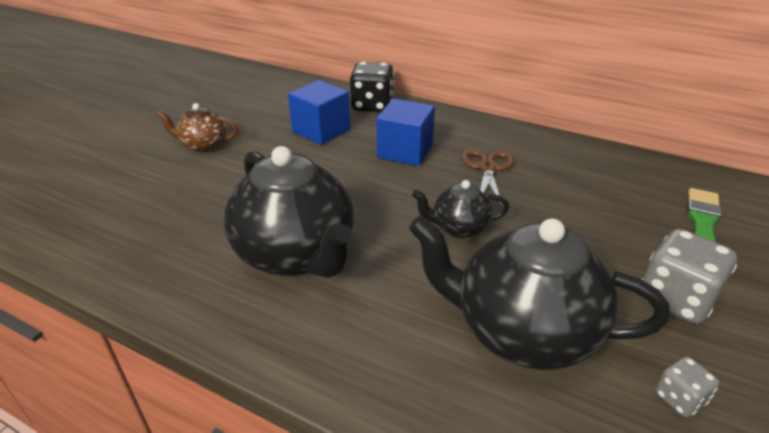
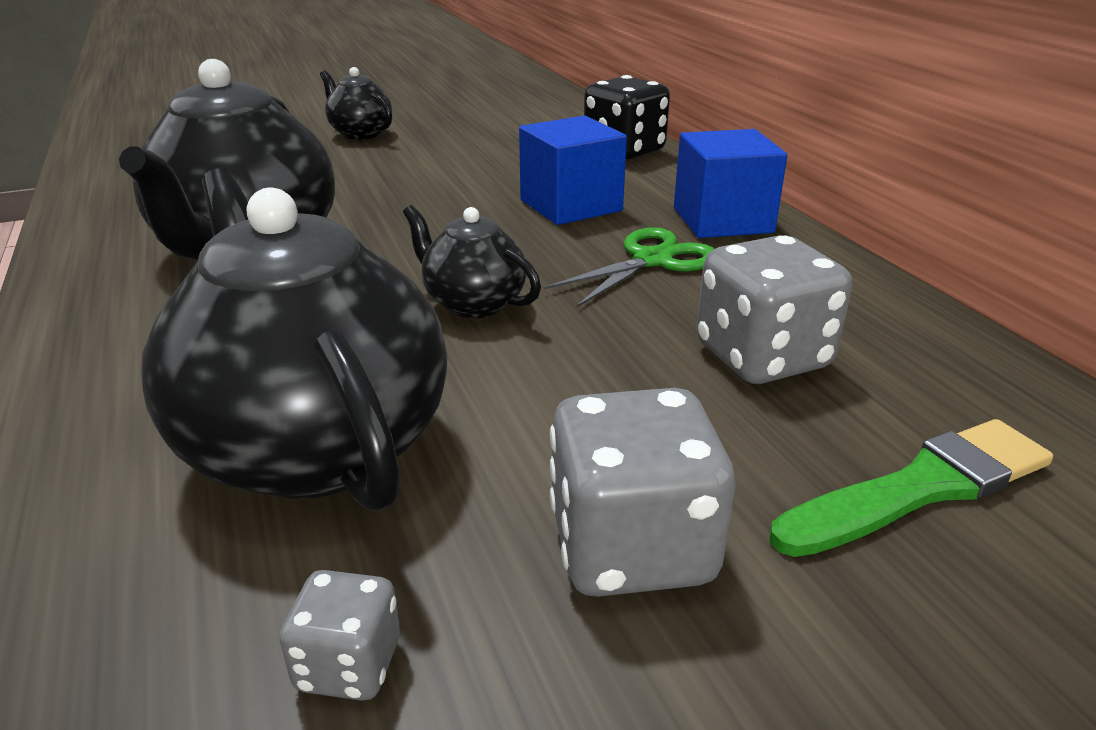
camera: 40 degrees right, 5 degrees down
brown teapot [156,103,238,152] -> black teapot [320,67,392,140]
blue cube [288,80,350,145] -> blue cube moved to [674,129,787,238]
brown scissors [461,149,515,209] -> green scissors [544,227,715,307]
none -> grey dice [696,235,852,384]

